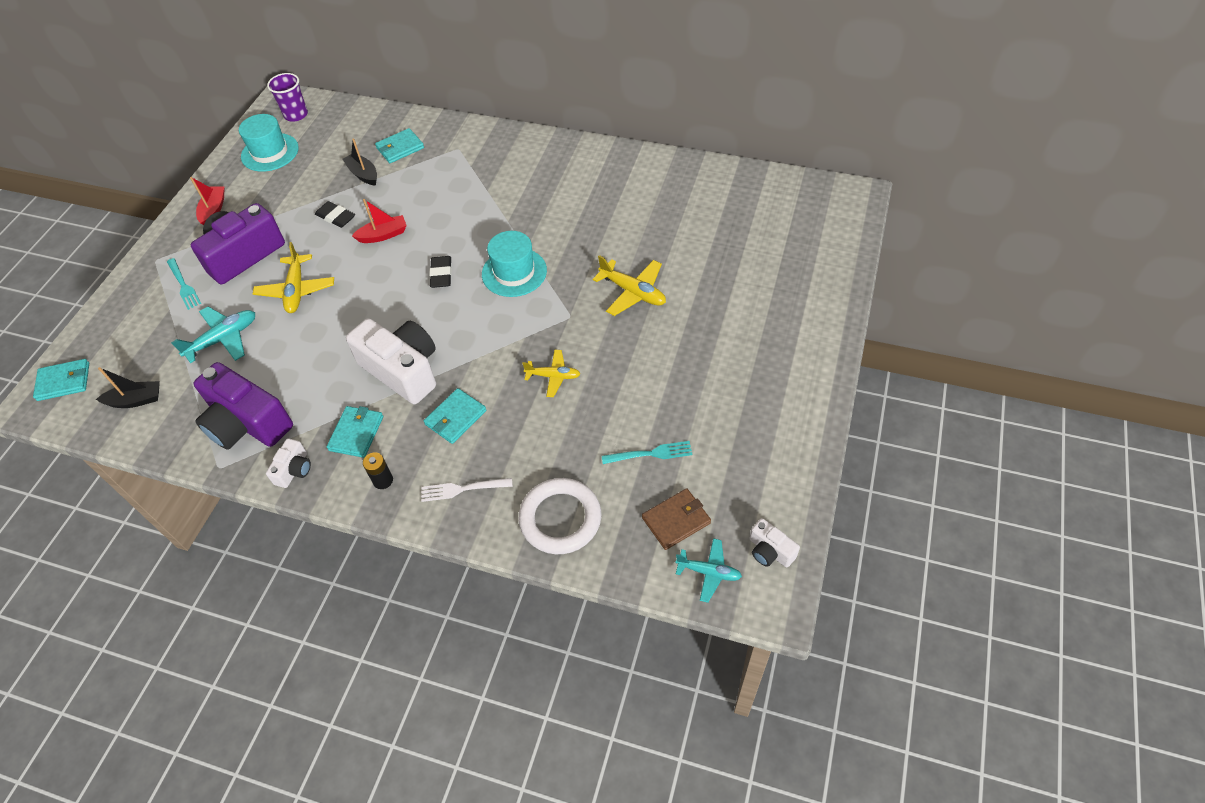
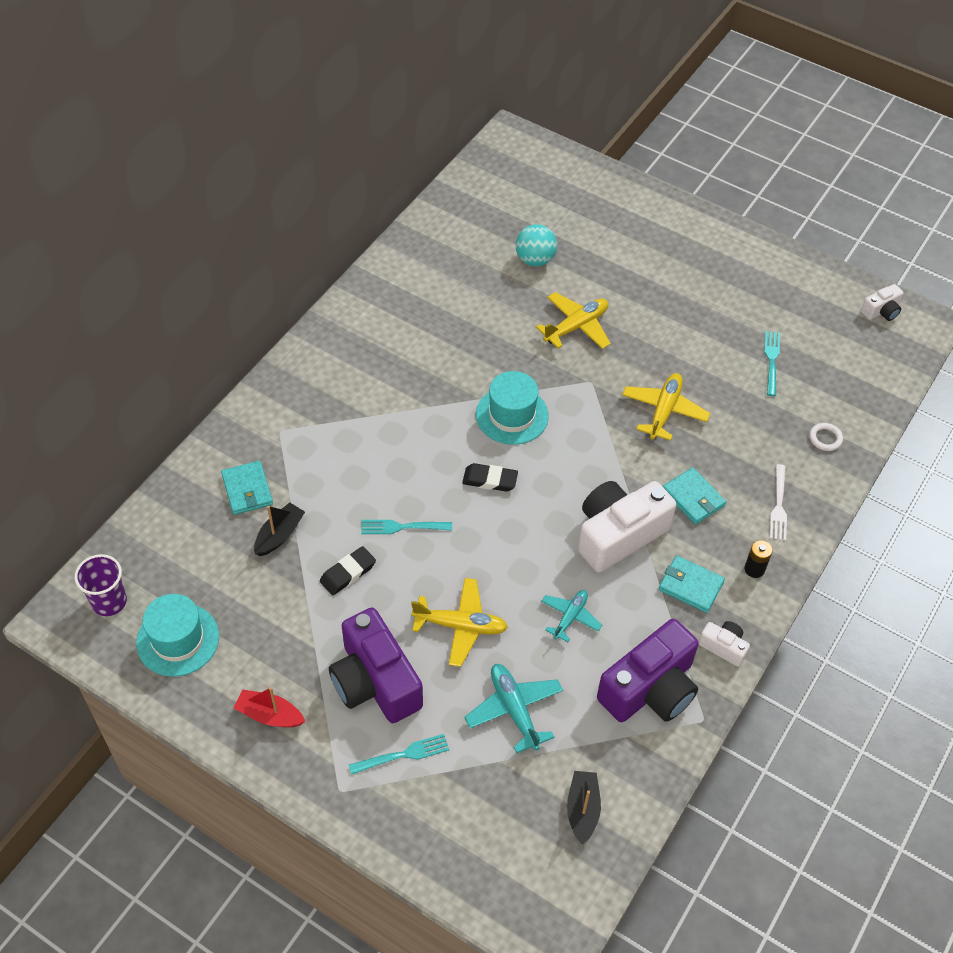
camera: 80 degrees left, 0 degrees up
turquoise wallet [33,359,89,401] -> none
black boat [342,139,377,186] -> black boat turned 150 degrees clockwise [254,503,305,556]
red boat [352,199,407,243] -> turquoise fork [361,520,452,534]
white ring [519,478,601,554] -> white ring [809,423,843,451], size x0.44
yellow plane [522,350,580,397] -> yellow plane [622,373,710,441], size x1.51
brown wallet [642,488,711,550] -> none
turquoise plane [675,538,742,603] -> turquoise plane moved to [541,590,602,642]
none -> turquoise ball [516,224,557,267]

